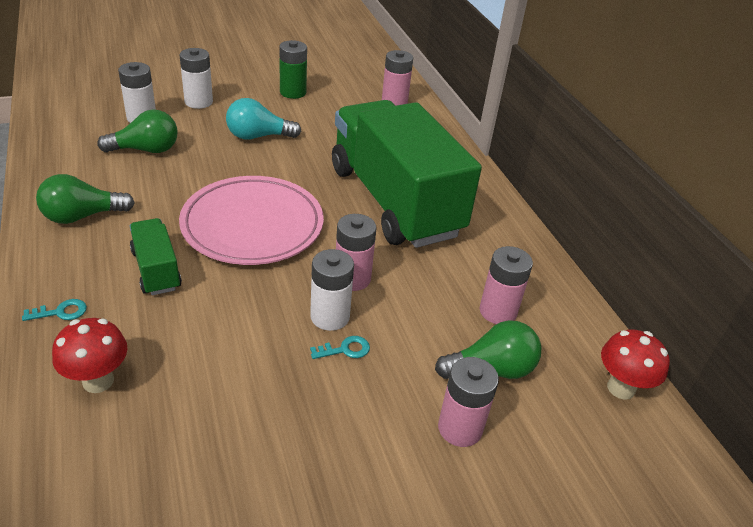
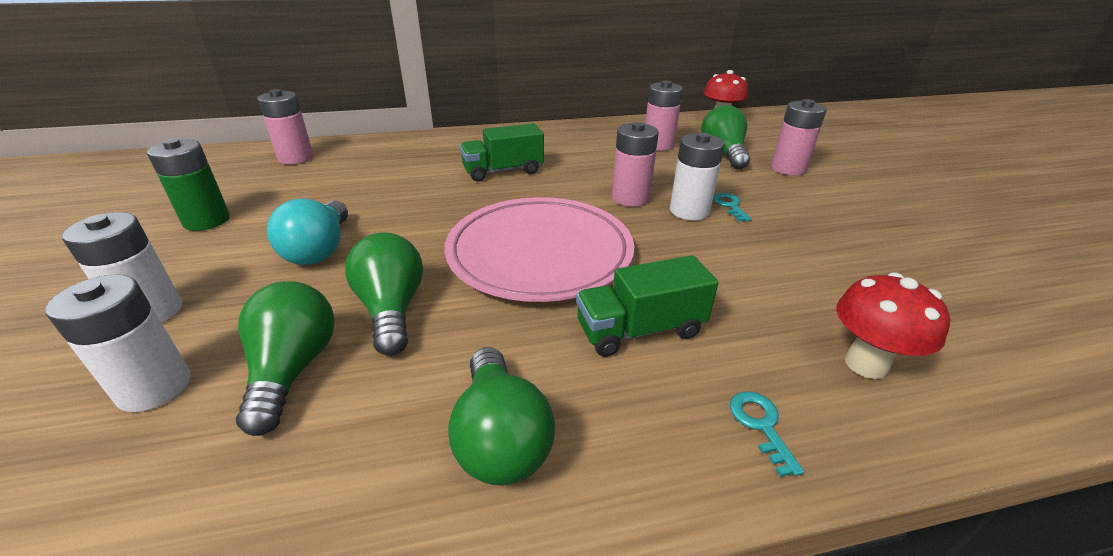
camera: 80 degrees left, 5 degrees down
green truck [332,100,482,248] -> green truck [460,123,544,182], size x0.42
none -> green light bulb [345,232,423,356]

